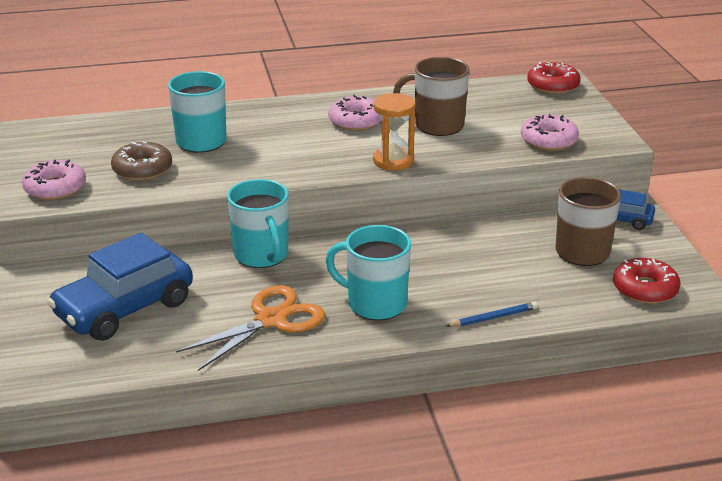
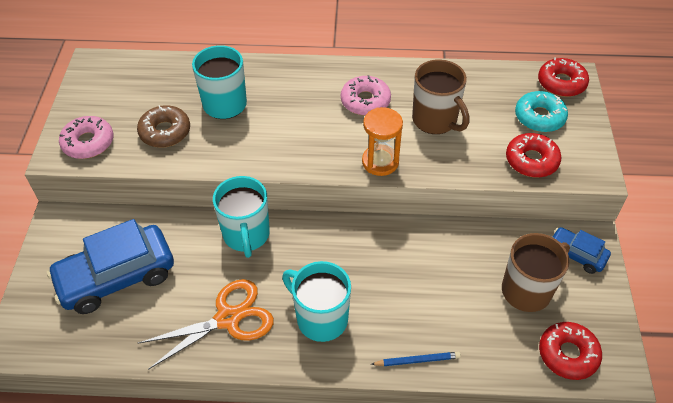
camera: 15 degrees right, 20 degrees up
brown mug [393,57,469,136] -> brown mug turned 150 degrees counterclockwise [412,59,469,134]
pink donut [521,114,579,151] -> red donut [506,133,562,178]
none -> turquoise donut [515,91,568,132]

